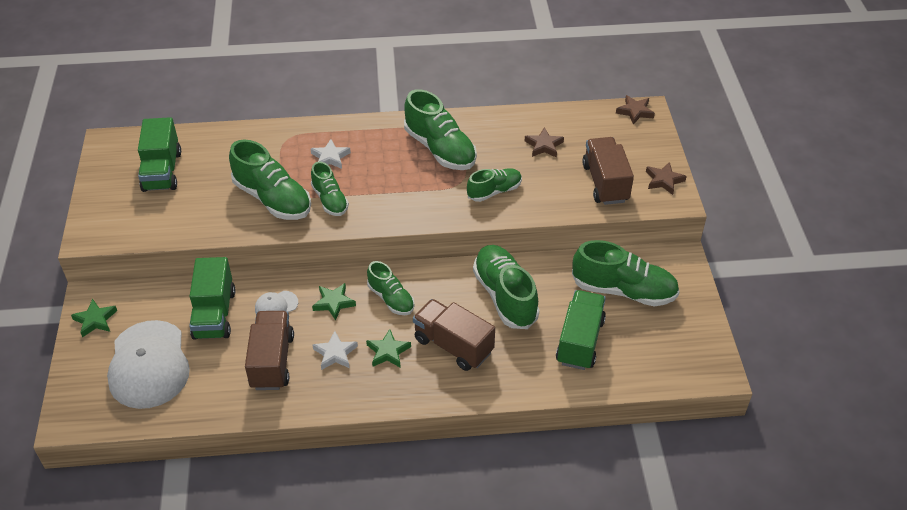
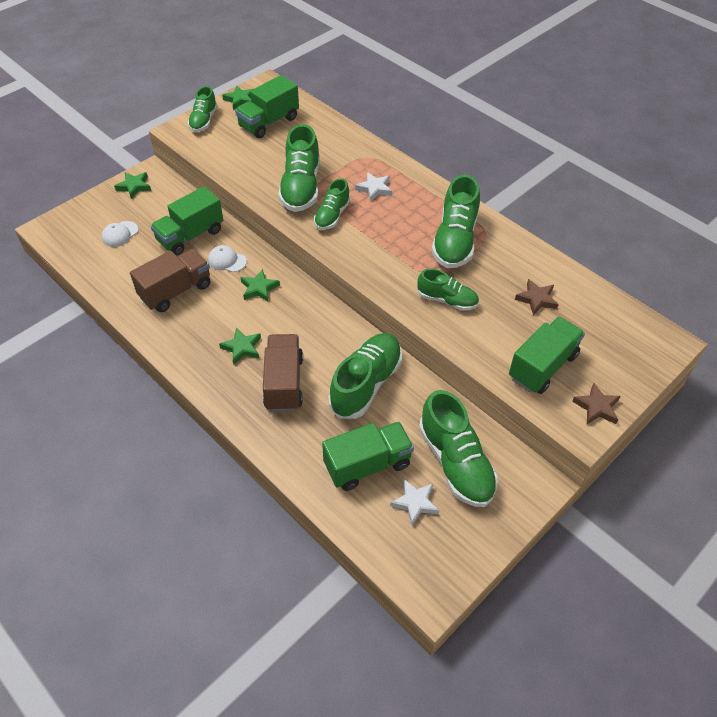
camera: 50 degrees right, 5 degrees up
white cap [107,320,190,409] -> white cap [102,221,138,247], size x0.44
white star [312,331,358,370] -> white star moved to [390,479,439,526]
green shoe [367,261,415,315] -> green shoe moved to [188,86,217,132]
brown truck [582,137,634,205] -> green truck [509,316,585,394]
brown star [616,95,655,125] -> none
none -> green star [222,85,253,110]

